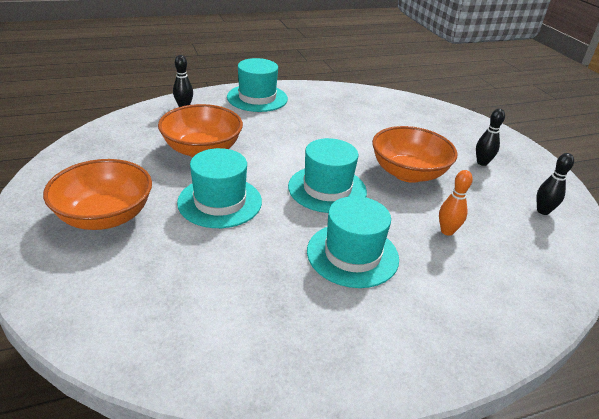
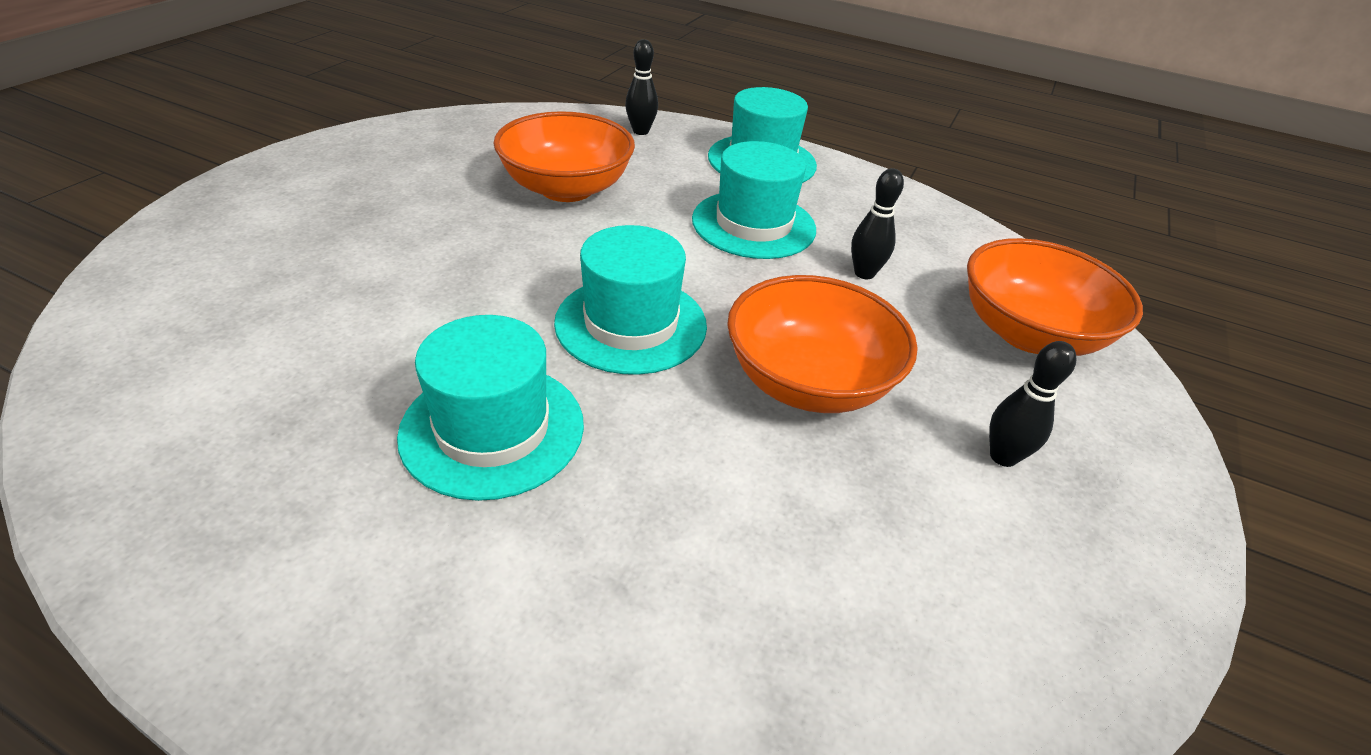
camera: 45 degrees right, 5 degrees up
orange bowl [43,159,152,230] -> orange bowl moved to [967,238,1143,356]
turquoise hat [177,148,262,228] -> turquoise hat moved to [692,141,816,259]
orange bowling pin [439,170,473,236] -> none
black bowling pin [537,153,574,215] -> black bowling pin moved to [851,168,904,279]

